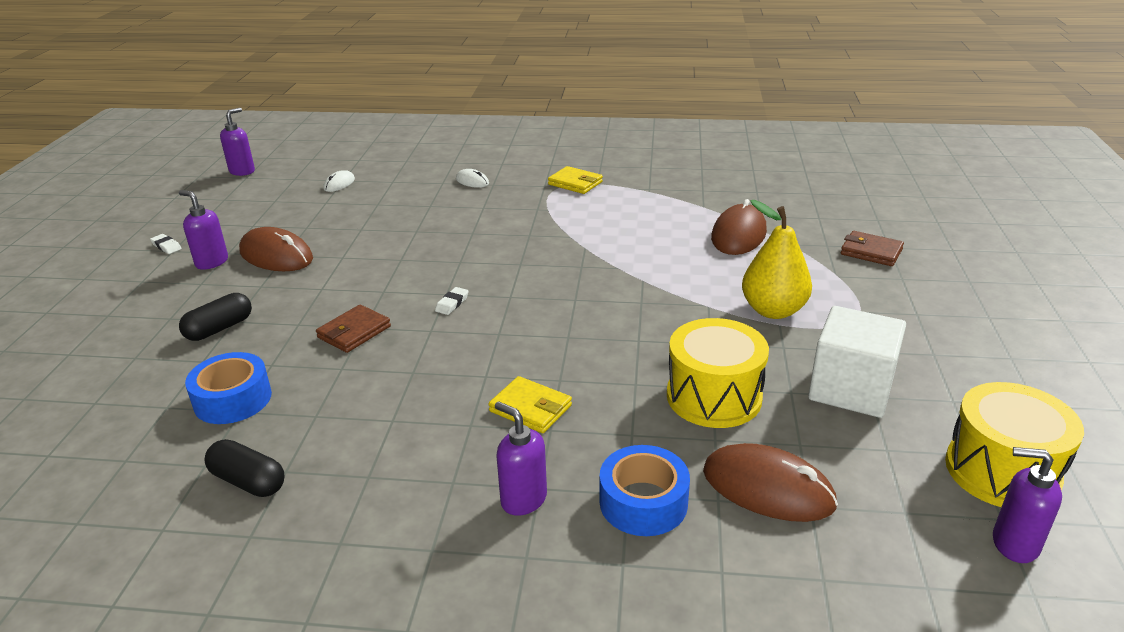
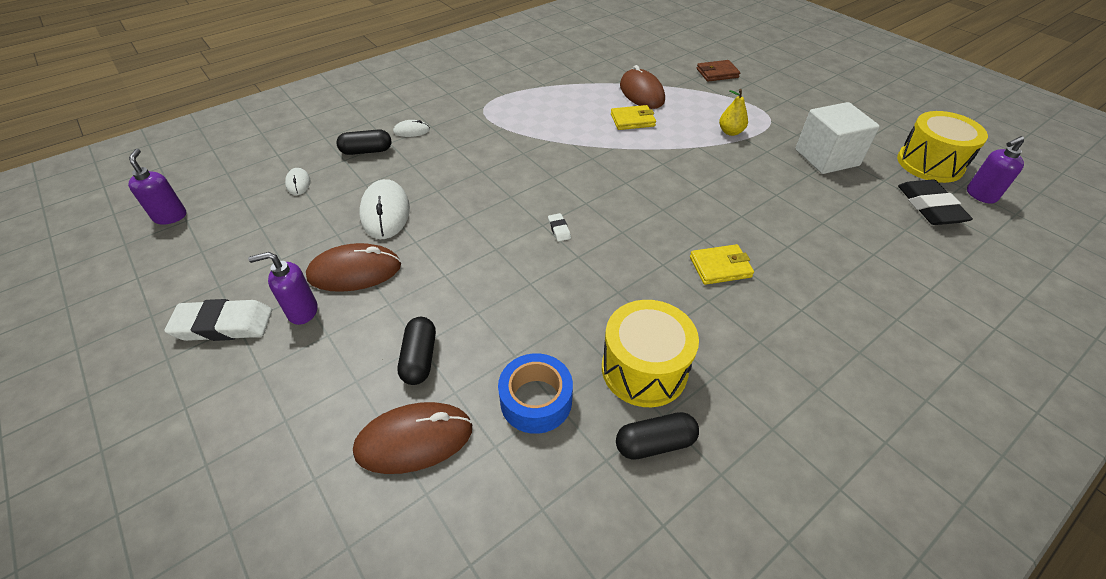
camera: 45 degrees left, 15 degrees up
white eraser [150,234,182,254] -> white eraser [164,299,272,341], size x2.24
brown wallet [316,305,391,353] -> none
purple soap dispenser [495,401,547,516] -> none
yellow wallet [548,166,603,194] -> yellow wallet moved to [611,105,656,130]
blue tape [600,445,690,536] -> none
yellow drum [667,318,769,428] -> yellow drum moved to [602,300,699,407]
brown mouse [703,443,838,522] -> brown mouse moved to [353,402,472,474]
yellow pear [742,200,812,319] -> yellow pear [719,89,748,136], size x0.59
none -> black capsule [336,129,392,155]
none -> white mouse [359,179,410,239]
none -> black eraser [898,179,973,225]

